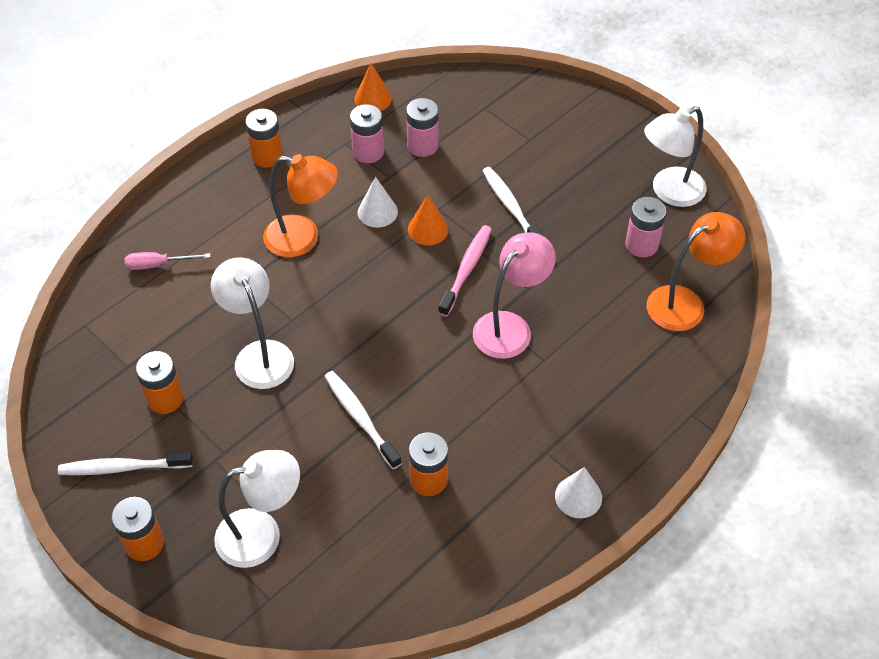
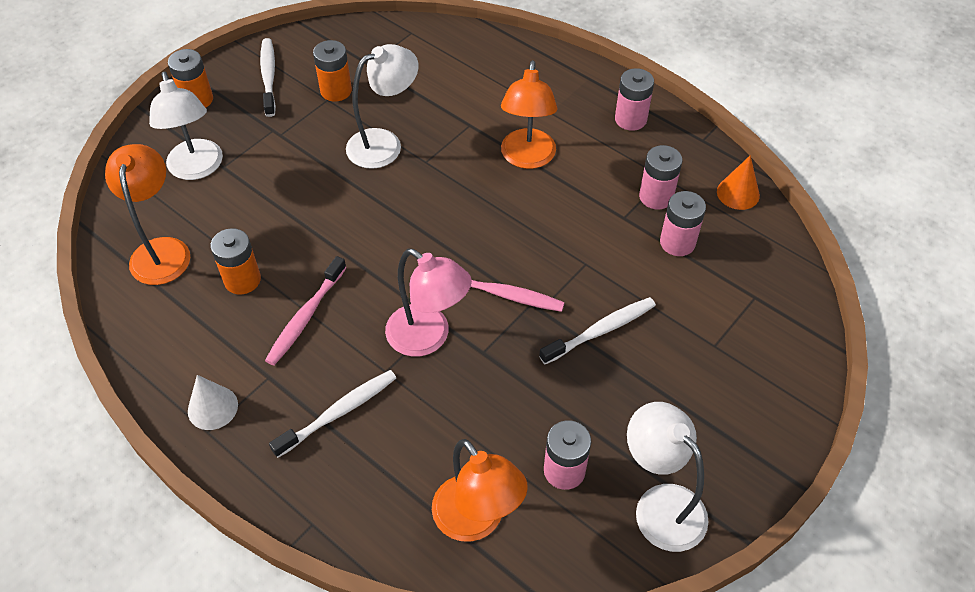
camera: 85 degrees right, 0 degrees up
pink screwdriver [124,252,210,270] -> none
orange battery [245,109,283,168] -> pink battery [615,68,654,131]
white toothbrush [324,371,402,469] -> white toothbrush moved to [269,370,396,458]
white cone [358,177,398,228] -> none
orange cone [408,195,449,245] -> none
none -> orange lamp [105,144,190,285]
none -> pink toothbrush [265,256,347,366]

